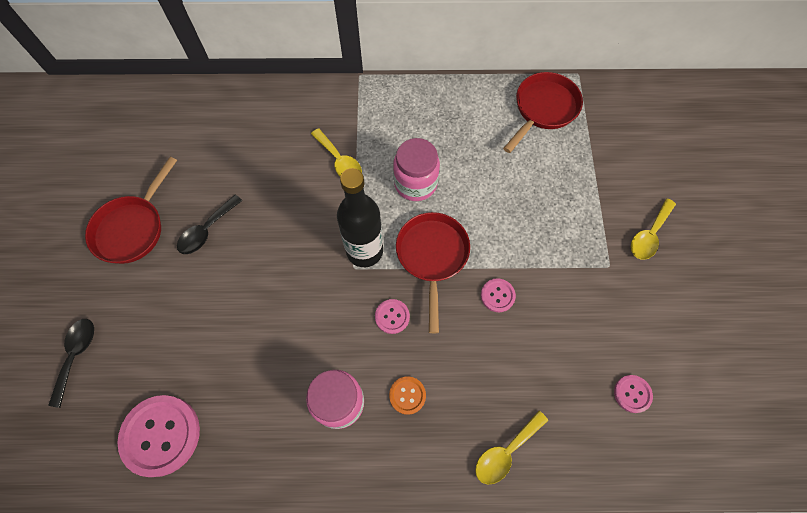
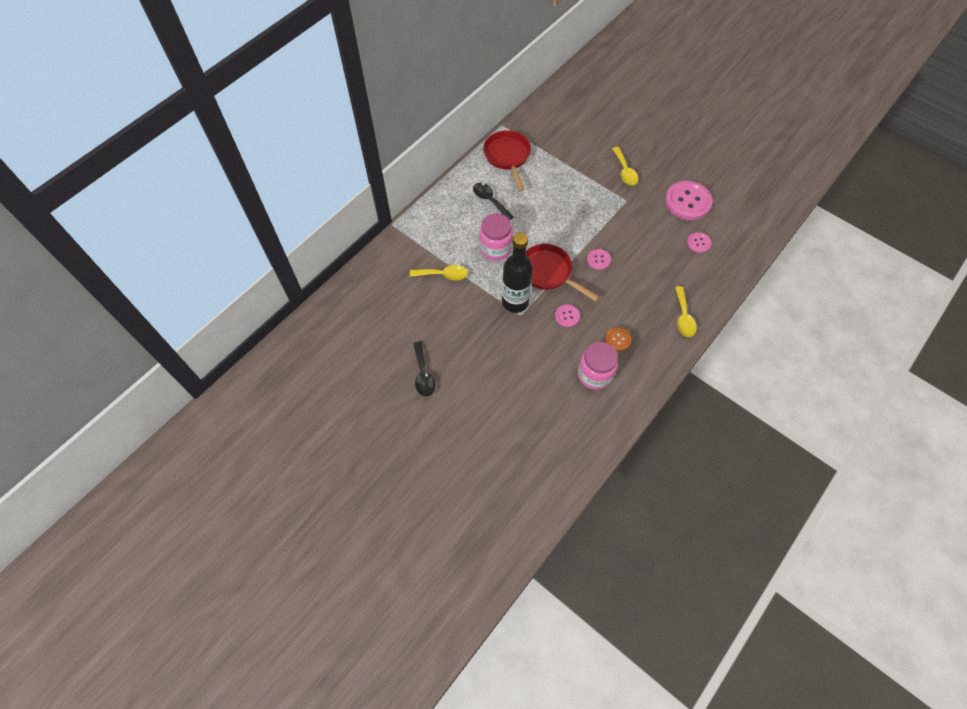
camera: 50 degrees left, 5 degrees down
black spoon [48,319,94,408] -> black spoon moved to [473,183,513,220]
red pan [85,157,177,264] -> none
pink button [118,395,200,477] -> pink button moved to [665,181,713,220]

